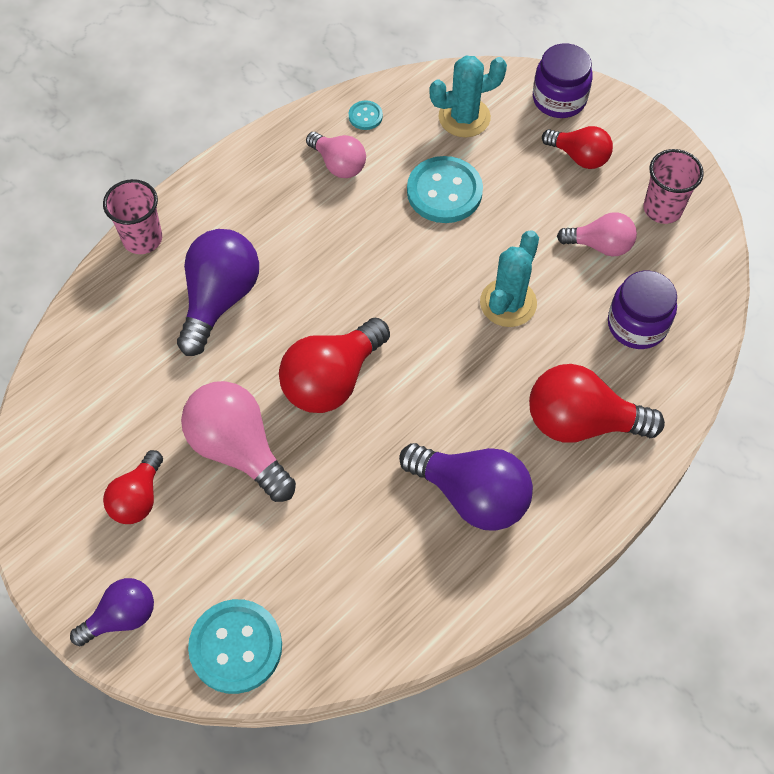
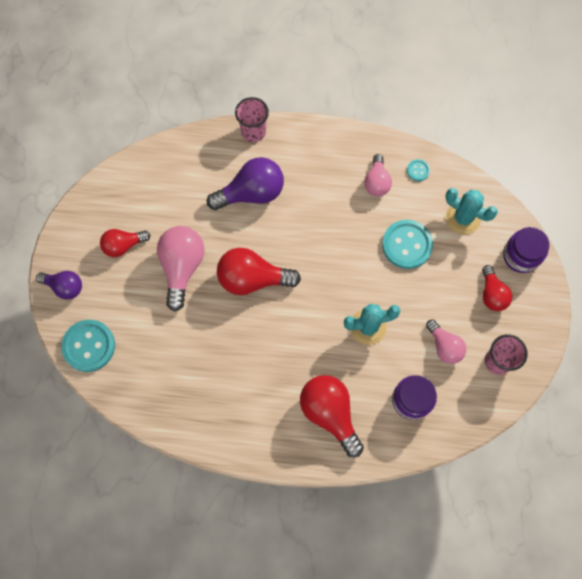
camera: 50 degrees right, 10 degrees up
purple light bulb [399,443,533,531] -> none

